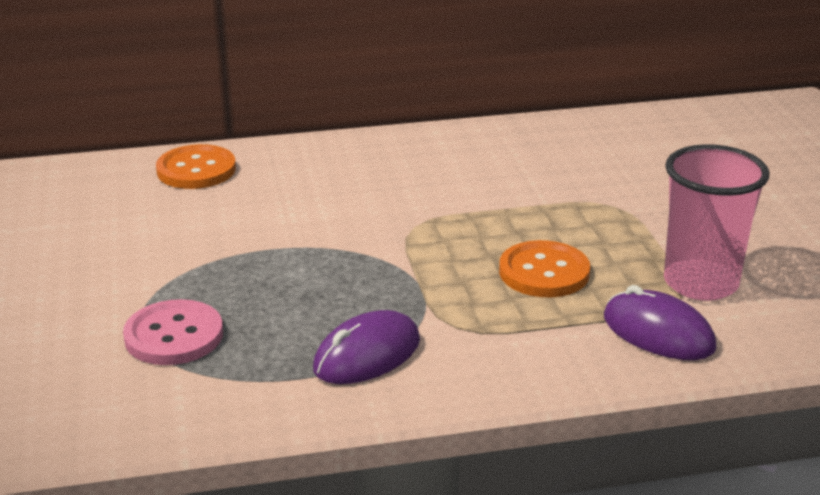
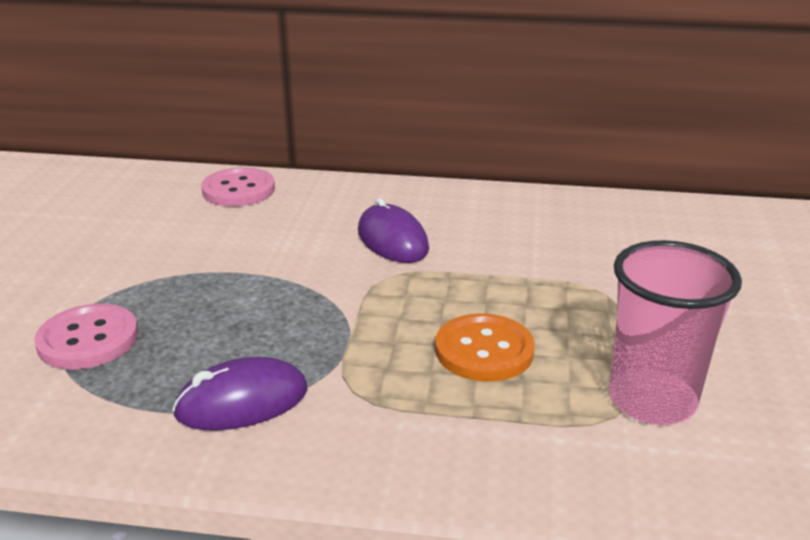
camera: 20 degrees right, 0 degrees up
orange button [156,144,236,189] -> pink button [201,167,275,206]
purple mouse [604,285,717,360] -> purple mouse moved to [358,198,429,263]

